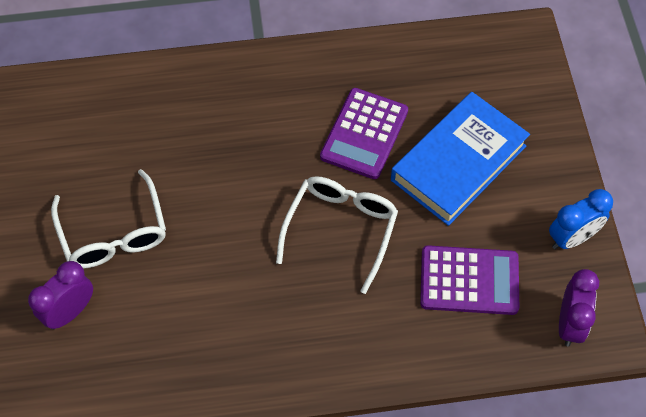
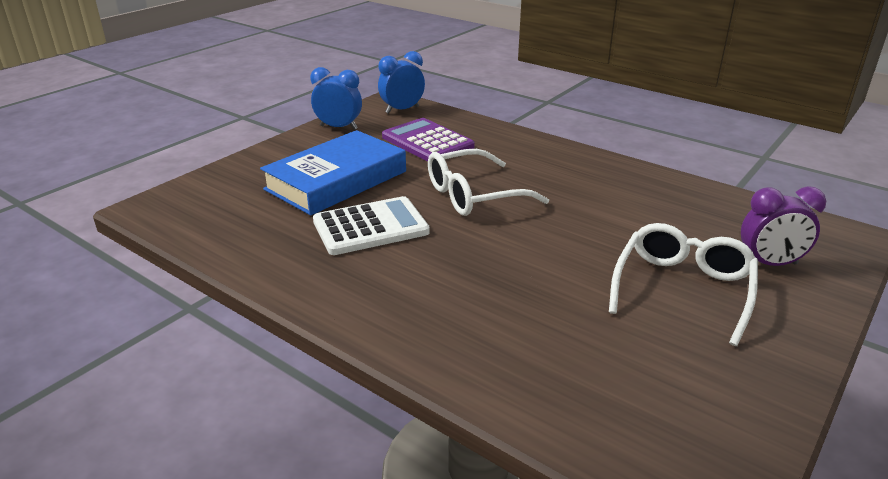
camera: 135 degrees left, 30 degrees down
purple calculator [320,88,408,179] -> white calculator [313,196,430,255]
blue book [391,92,530,226] -> blue book turned 45 degrees counterclockwise [260,130,406,215]
purple clock [559,269,599,347] -> blue clock [378,51,425,114]

